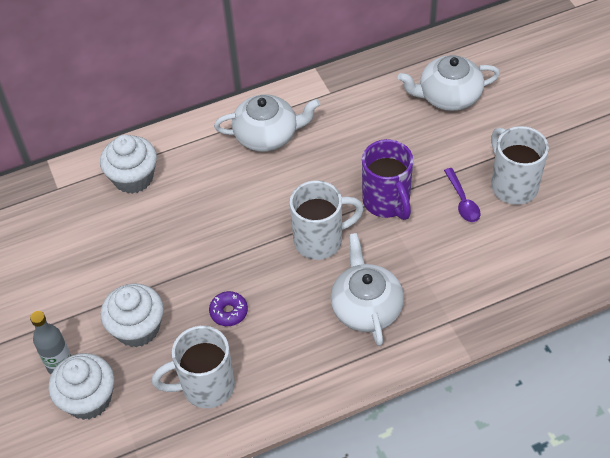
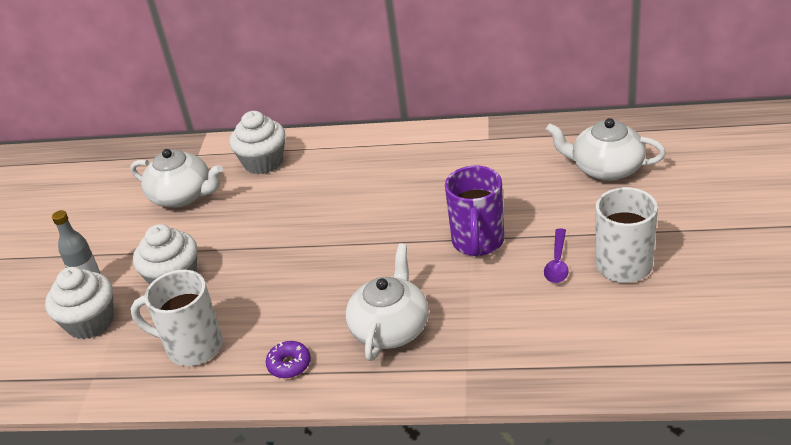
camera: 30 degrees right, 15 degrees down
purple donut [209,291,248,326] -> purple donut moved to [266,341,311,378]
white teapot [214,94,320,152] -> white teapot moved to [130,149,223,207]
white mug [290,180,364,260] -> none

